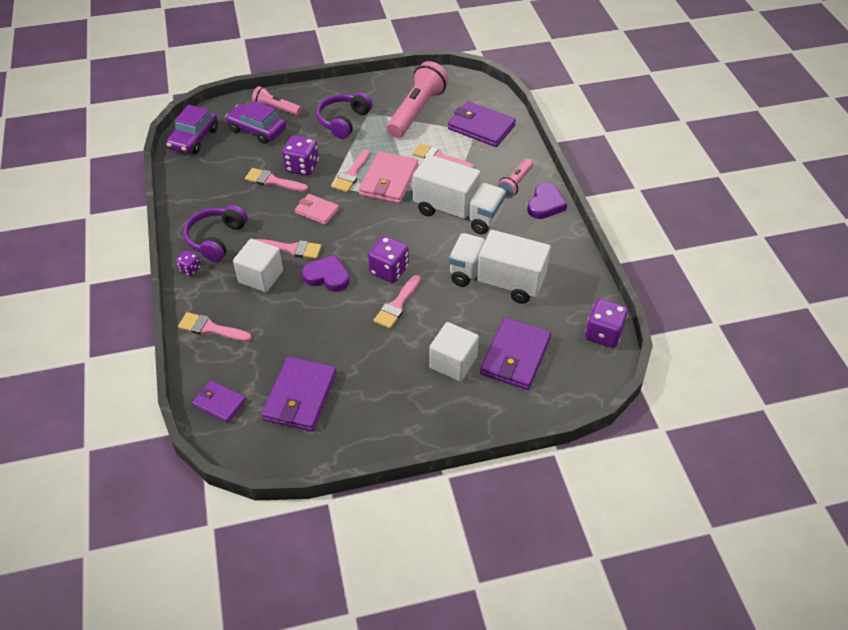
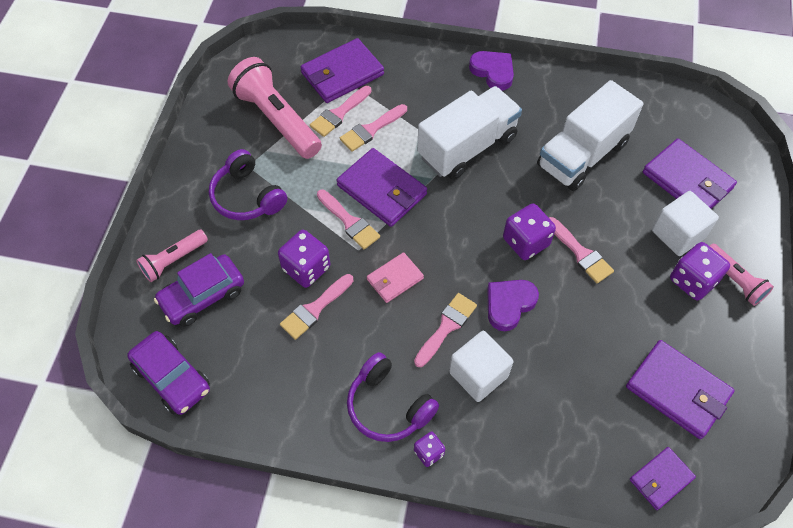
camera: 65 degrees left, 10 degrees up
pink brush [178,312,252,342] -> pink brush moved to [310,86,372,137]
pink wallet [359,151,418,204] -> purple wallet [337,148,427,227]
pink flashlight [497,159,533,198] -> pink flashlight moved to [710,244,774,306]
purple dice [585,299,628,348] -> purple dice moved to [670,242,730,301]

